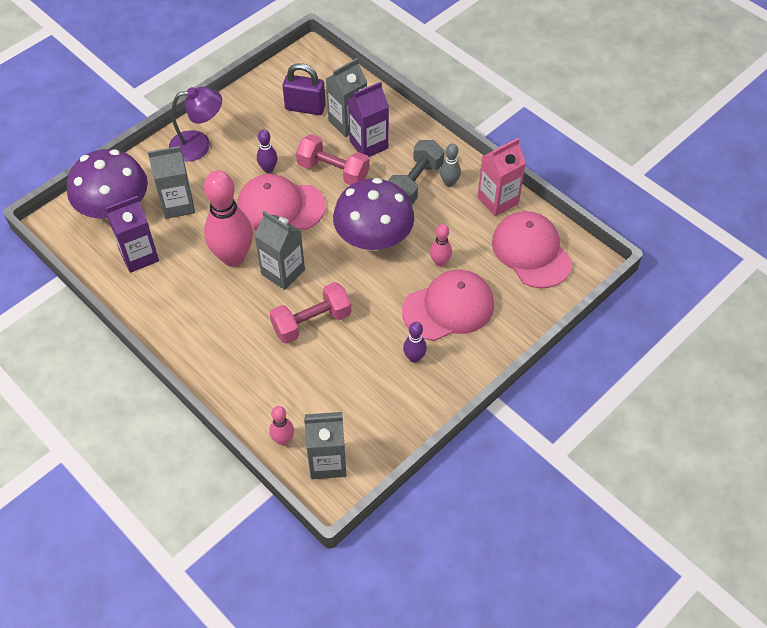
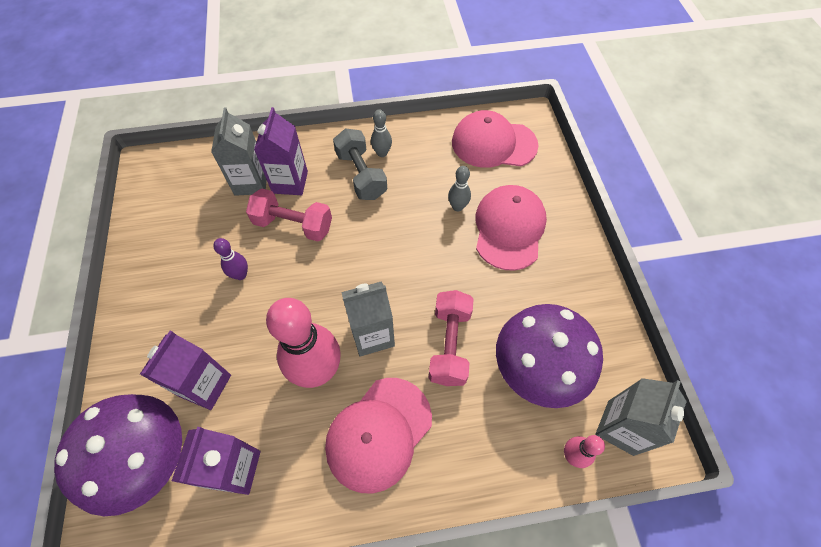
camera: 55 degrees left, 5 degrees up
grey carton [148,146,195,219] -> purple carton [140,331,231,410]
purple lamp [169,87,222,161] -> none
pink cap [237,174,326,231] -> pink cap moved to [325,378,432,494]
purple padlock [283,63,326,115] -> none
pink dumbbell [296,134,370,185] -> pink dumbbell turned 45 degrees clockwise [246,188,332,241]
purple mushroom [333,178,414,251] -> purple mushroom moved to [496,304,603,408]
purple bowling pin [403,322,427,363] -> none
pink bowling pin [430,224,452,267] -> grey bowling pin [448,166,471,211]
pink carton [477,138,526,216] -> none

